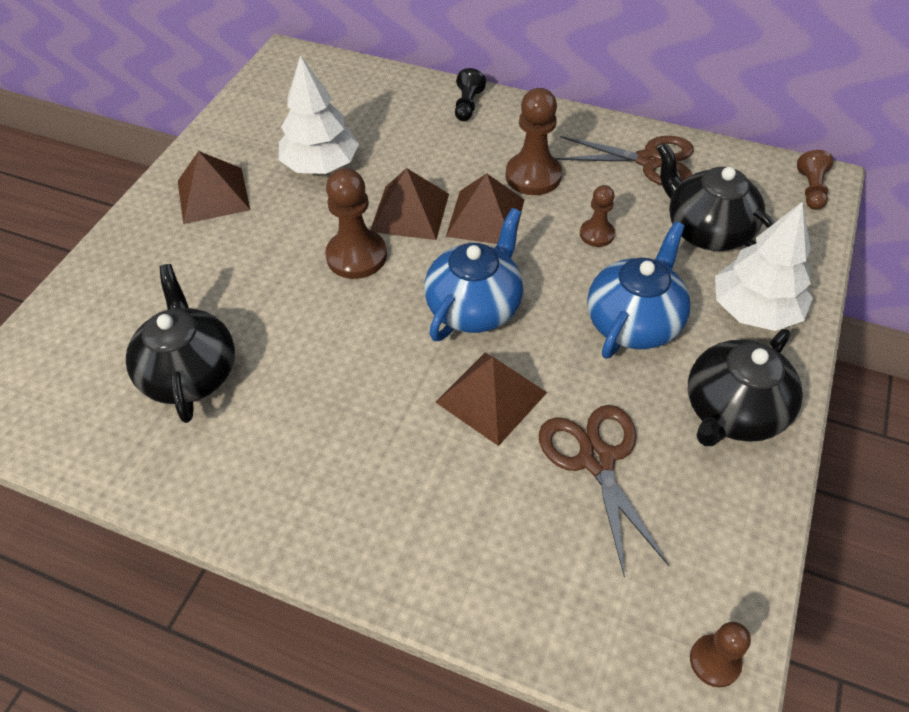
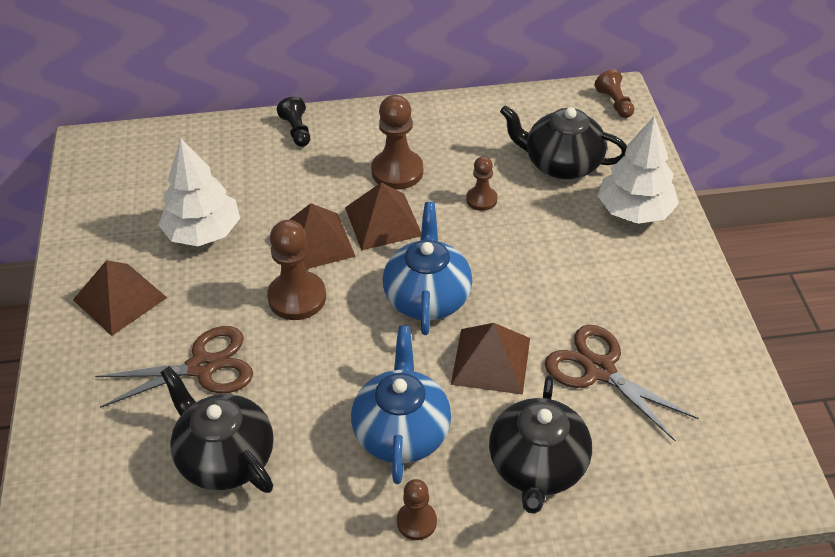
camera: 30 degrees left, 5 degrees down
brown scissors [556,136,694,185] -> brown scissors moved to [95,326,253,408]
blue teapot [587,222,691,359] -> blue teapot moved to [351,326,451,484]
black teapot [688,329,803,446] -> black teapot moved to [489,375,592,514]
brown pawn [690,622,751,687] -> brown pawn moved to [397,479,437,540]

